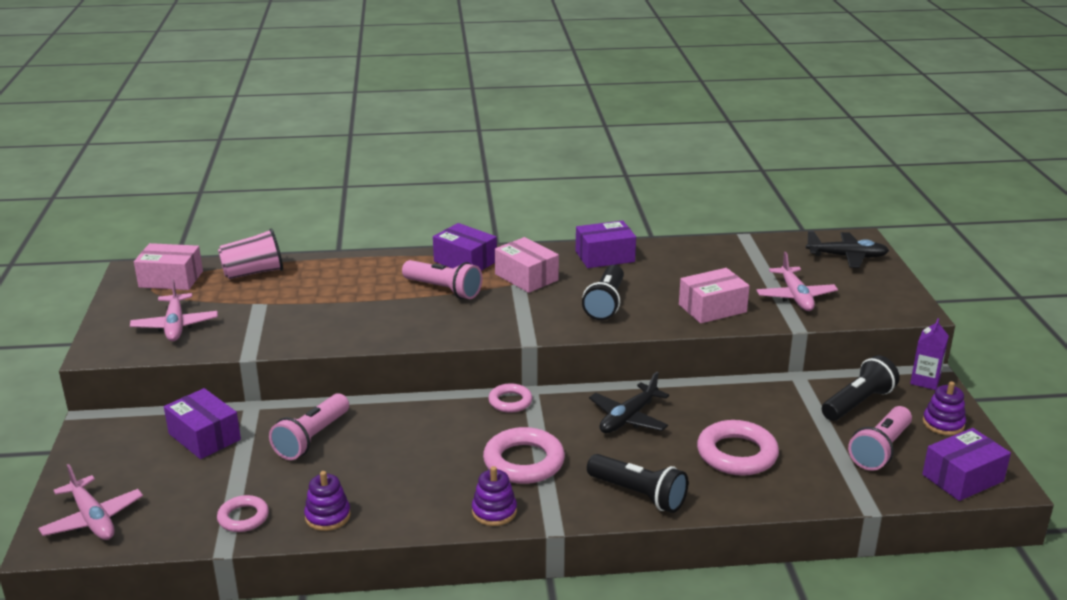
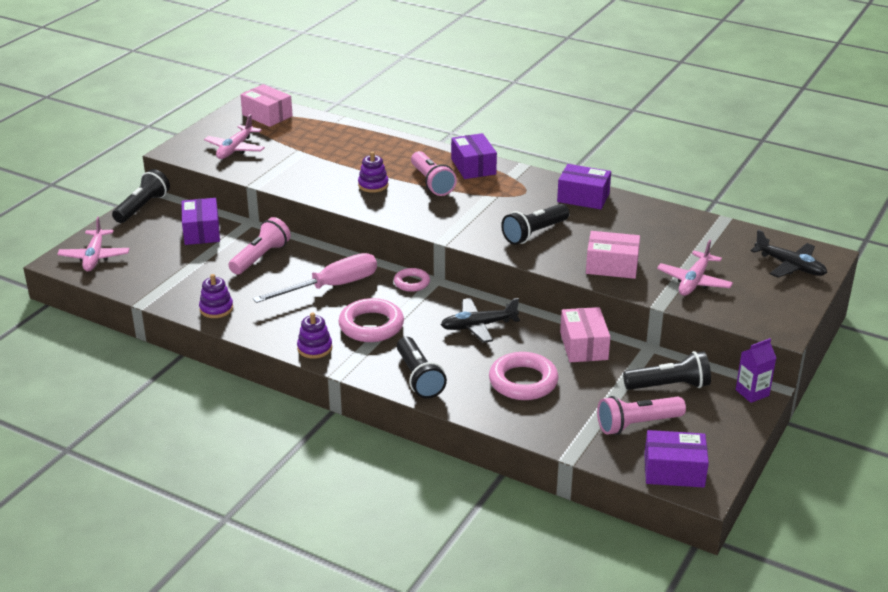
camera: 35 degrees right, 5 degrees up
pink ring [217,495,269,532] -> none
pink cup [218,229,283,279] -> none
pink flashlight [269,393,349,460] -> pink flashlight turned 150 degrees clockwise [228,217,291,275]
pink box [495,237,559,293] -> pink box moved to [560,307,610,362]
purple stacking toy [923,381,966,435] -> purple stacking toy moved to [358,152,389,193]
none -> black flashlight [112,169,170,223]
none -> pink screwdriver [253,253,377,303]

